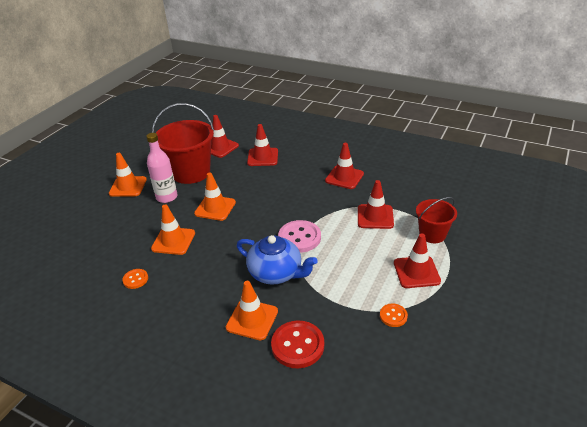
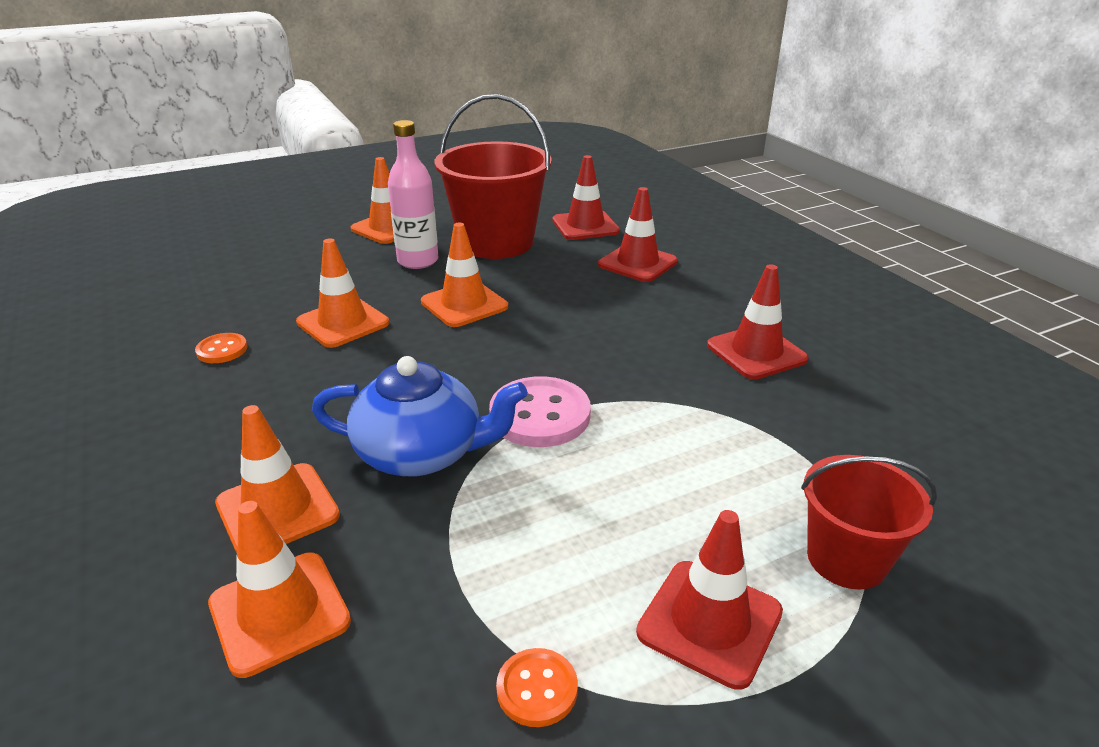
camera: 35 degrees right, 5 degrees down
blue teapot [237,235,318,285] -> blue teapot turned 60 degrees counterclockwise [312,356,528,476]
red button [271,321,324,369] -> orange traffic cone [208,501,351,678]
red traffic cone [358,180,394,229] -> none

